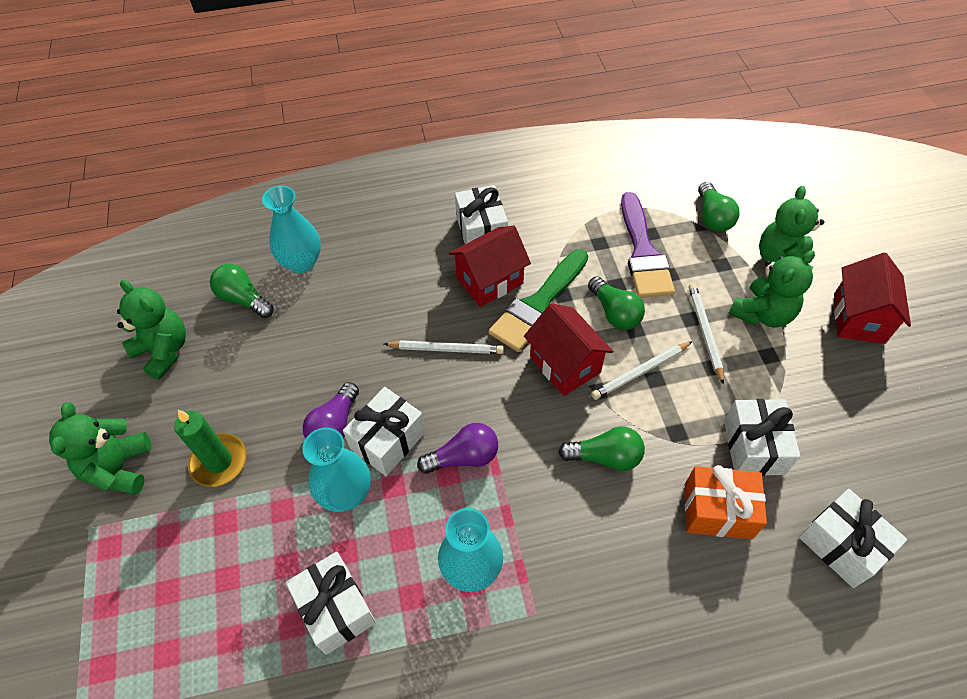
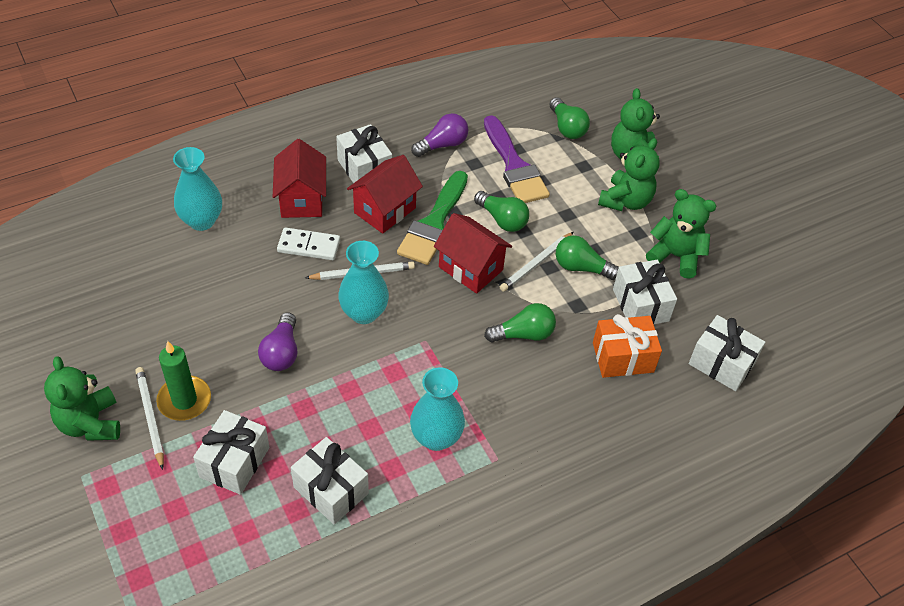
camera: 20 degrees left, 5 degrees down
green teddy bear [117,280,186,380] -> green teddy bear moved to [646,189,717,279]
green light bulb [210,264,274,318] -> green light bulb moved to [556,235,619,280]
turquoise vase [302,427,371,512] -> turquoise vase moved to [338,241,389,324]
white gift [343,387,426,476] -> white gift moved to [193,410,270,495]
purple light bulb [417,423,498,474] -> purple light bulb moved to [411,113,468,157]
white pencil [689,283,724,385] -> white pencil moved to [135,367,164,470]
red house [834,253,911,344] -> red house moved to [273,139,326,218]
none -> white domino [277,227,340,260]

